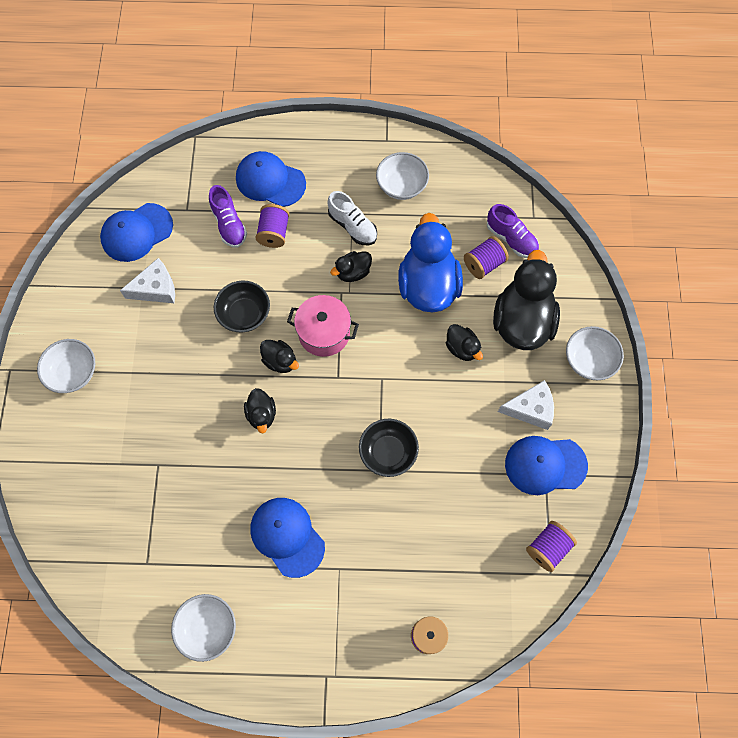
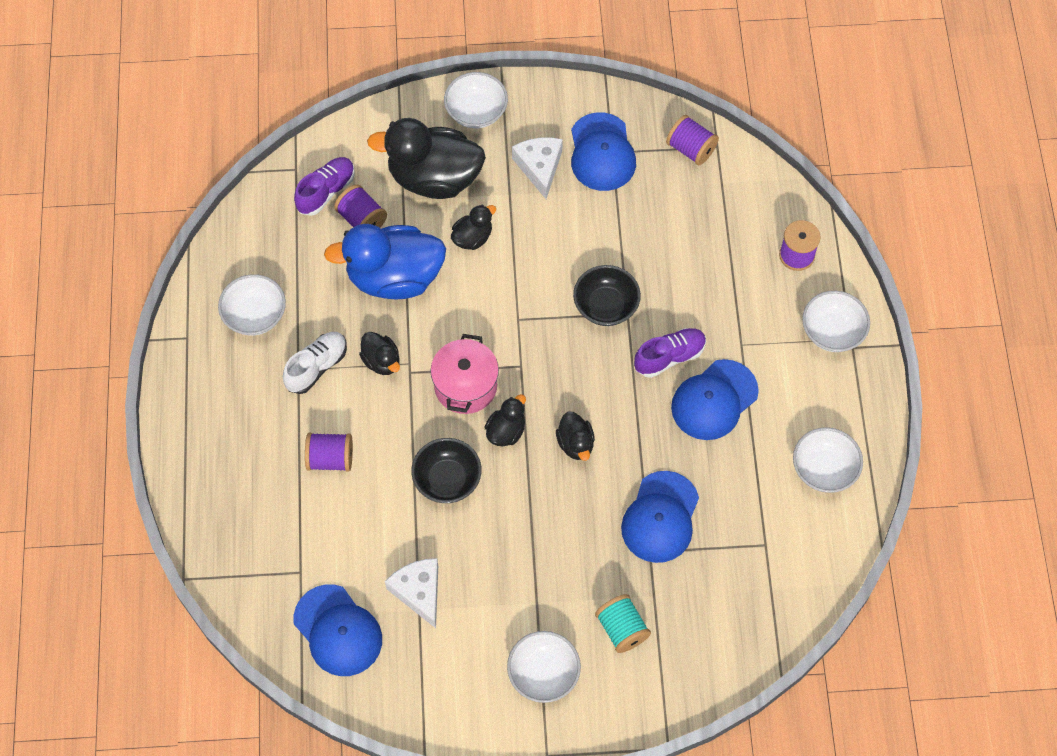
camera: 95 degrees left, 5 degrees down
purple shoe [209,185,247,248] -> purple shoe moved to [634,328,706,378]
blue cap [236,151,306,207] -> blue cap moved to [621,471,699,563]
black duck [244,388,276,433] -> black duck turned 90 degrees clockwise [556,411,595,461]
none -> turquoise spool [595,594,651,653]
none -> white bowl [802,291,870,352]

